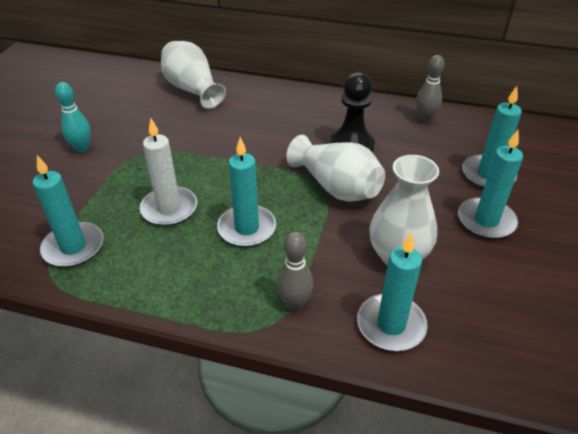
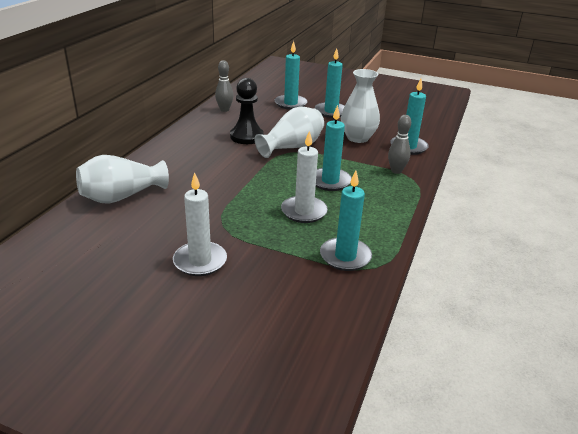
camera: 85 degrees left, 10 degrees down
turquoise bowling pin [55,82,91,153] -> white candle [173,172,227,276]

